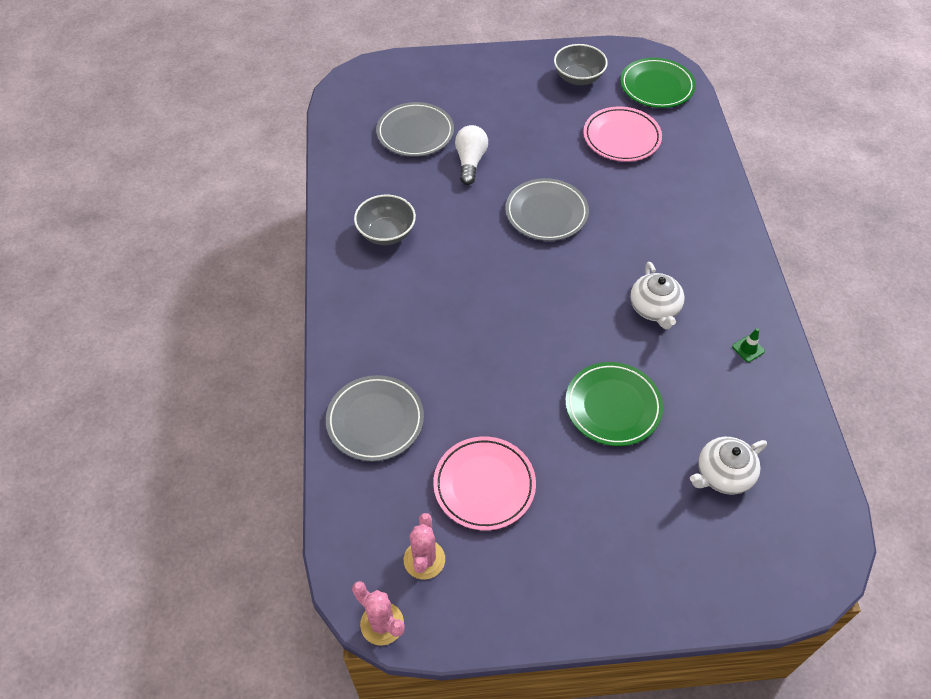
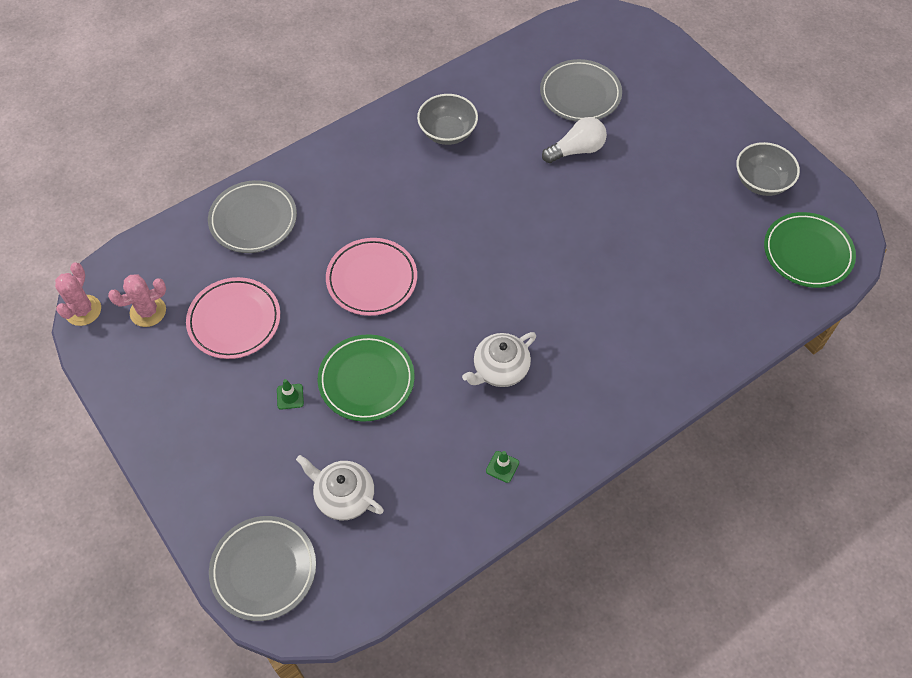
camera: 60 degrees right, 5 degrees up
grey plate [505,178,589,241] -> grey plate moved to [209,516,316,621]
pink plate [583,107,662,162] -> pink plate moved to [326,238,417,316]
none -> green traffic cone [277,379,304,410]

